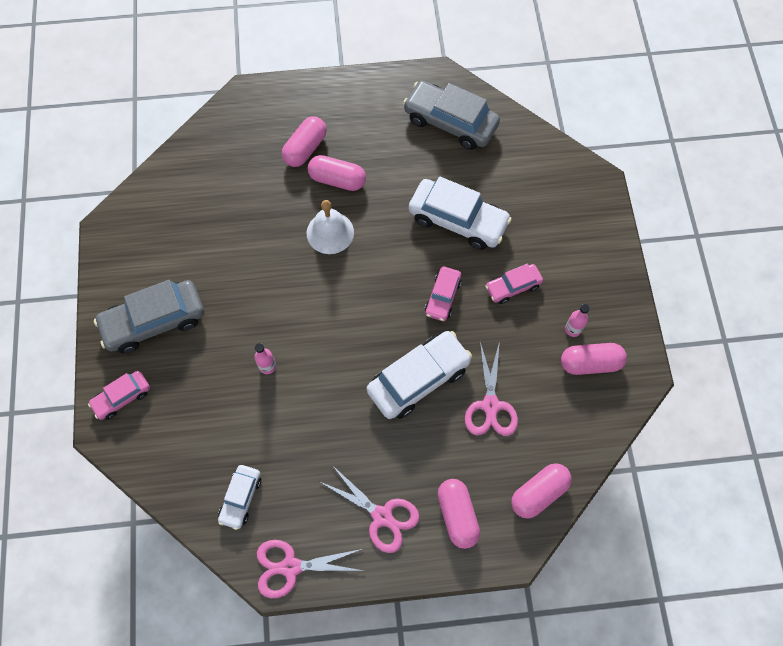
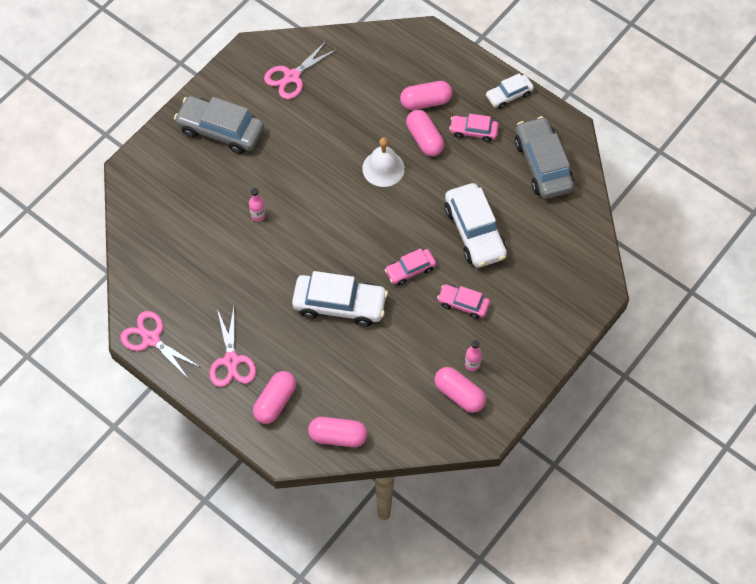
camera: 45 degrees right, 5 degrees down
pink car [88,371,150,420] -> pink car moved to [449,114,499,142]
white car [218,465,261,530] -> white car moved to [486,73,534,109]
pink scissors [465,341,518,436] -> pink scissors moved to [264,40,337,99]

